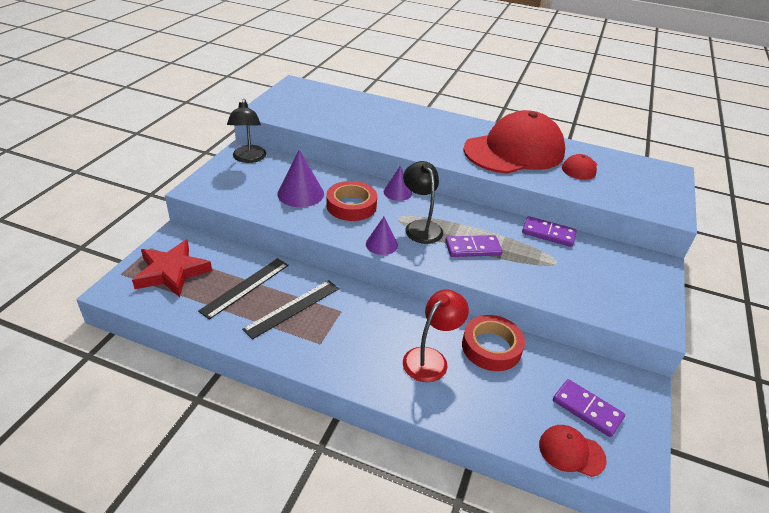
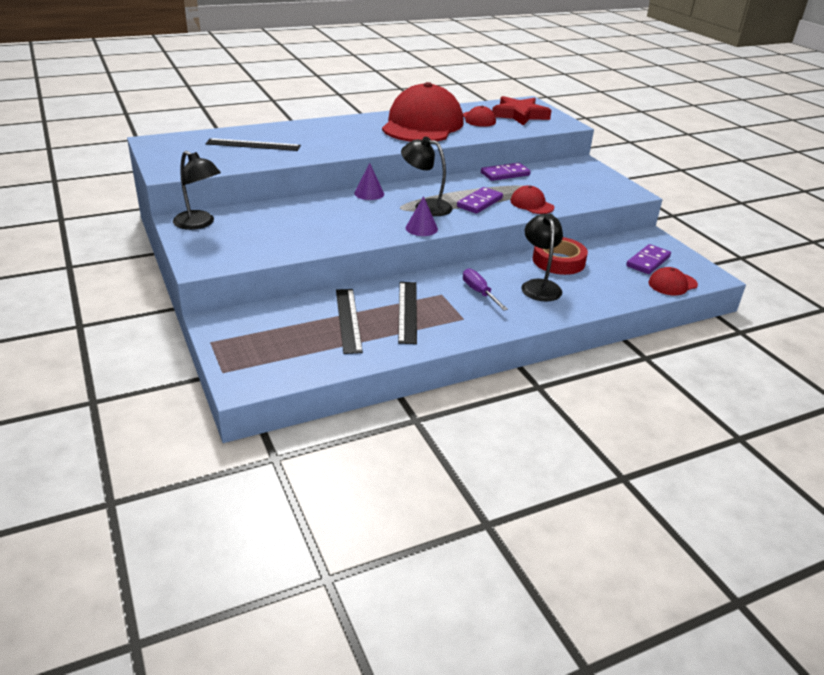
camera: 45 degrees left, 5 degrees down
red star [132,240,212,297] -> red star moved to [492,96,552,126]
purple cone [277,150,324,207] -> none
red tape [326,181,377,221] -> none
red lamp [403,290,469,382] -> black lamp [521,213,563,301]
purple domino [553,379,625,437] -> purple domino turned 45 degrees counterclockwise [626,244,671,274]
none -> black ruler [206,138,301,151]
none -> purple screwdriver [463,268,508,311]
none -> red cap [510,185,554,214]

